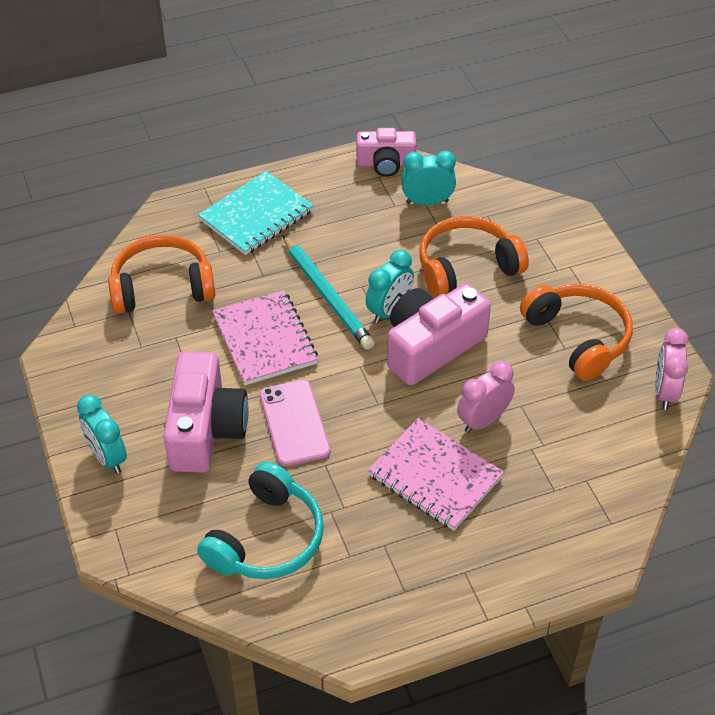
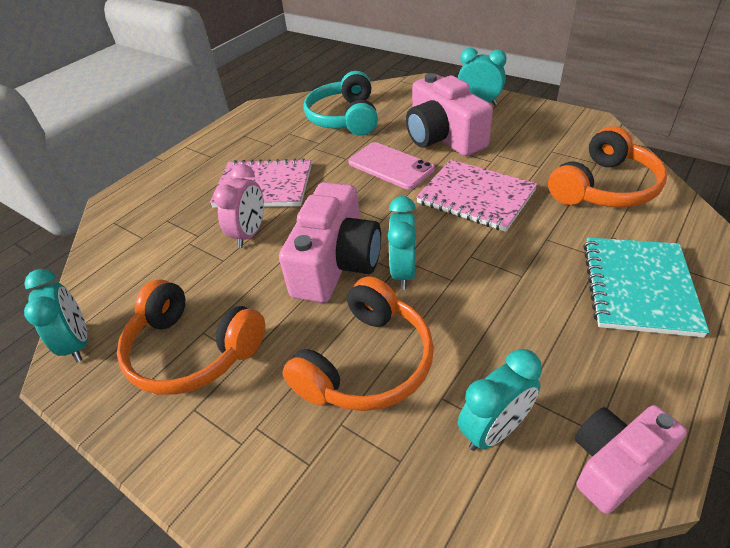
camera: 150 degrees right, 5 degrees down
turquoise pencil [282,235,375,350] -> none
pink clock [655,328,688,410] -> turquoise clock [24,269,87,362]

